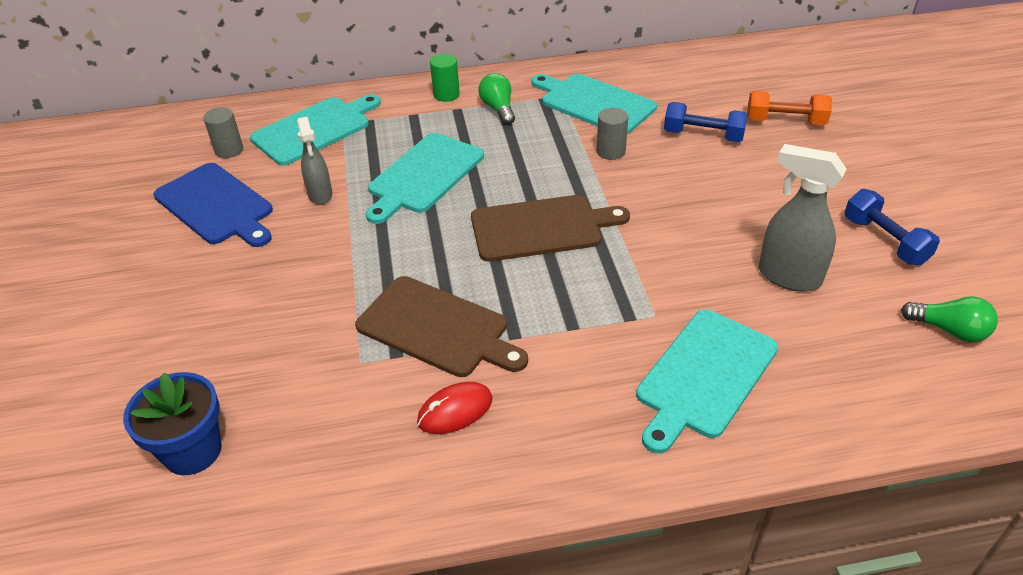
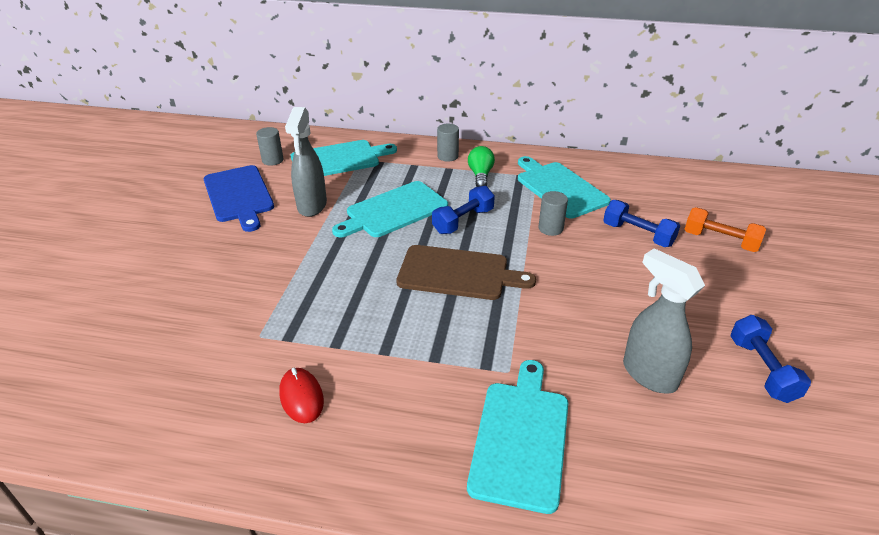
camera: 20 degrees right, 5 degrees down
blue flower pot [123,372,221,475] -> none
grey spray bottle [297,117,332,205] -> grey spray bottle [285,107,327,217], size x1.50
brown cutting board [355,276,528,377] -> none
red mouse [417,382,493,434] -> red mouse turned 75 degrees clockwise [279,368,324,423]
green cylinder [430,54,460,102] -> grey cylinder [437,124,459,162]
turquoise cutting board [636,309,778,453] -> turquoise cutting board turned 135 degrees clockwise [467,360,568,514]
green light bulb [901,296,998,342] -> none
none -> blue dumbbell [432,186,495,234]

